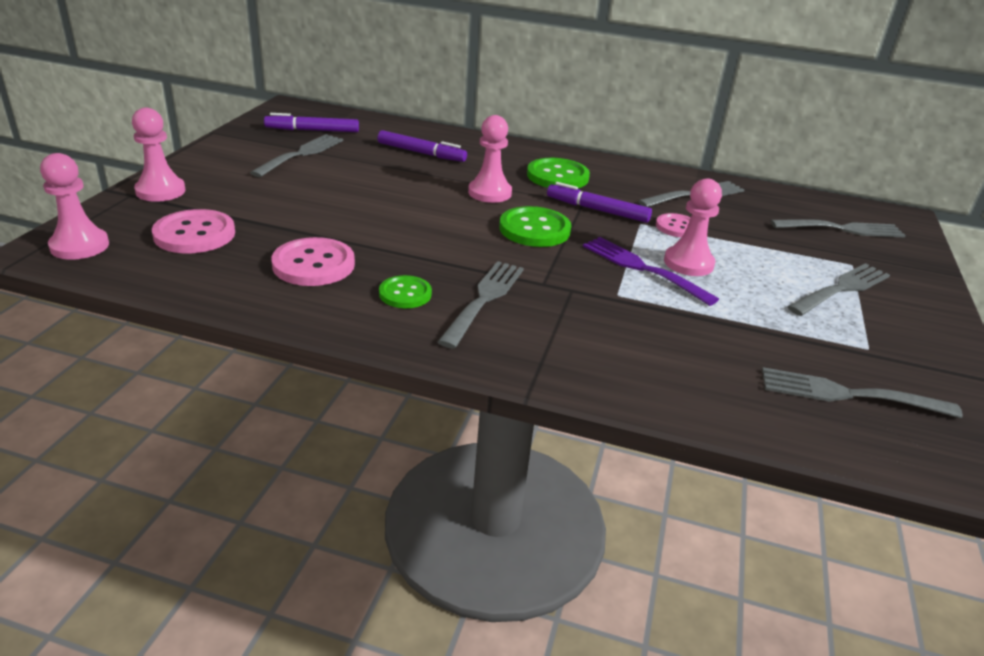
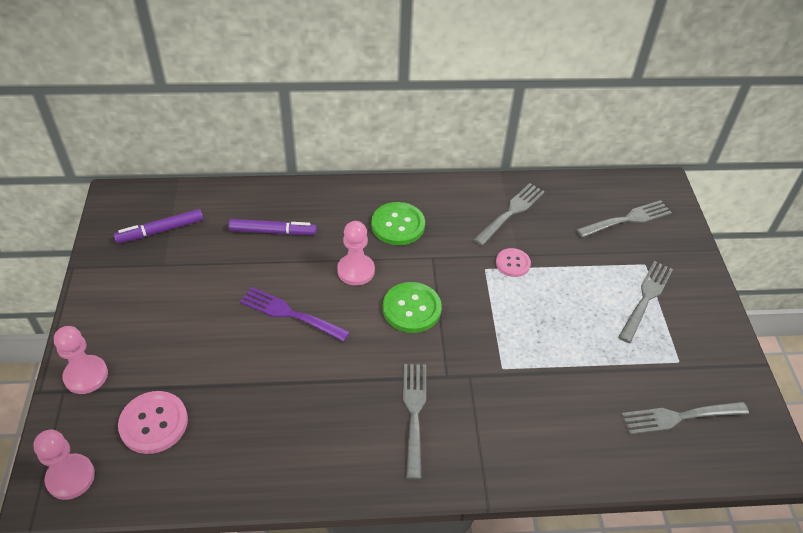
camera: 20 degrees left, 15 degrees up
grey fork [250,134,343,177] -> none
pink button [271,237,355,286] -> none
green button [379,275,432,308] -> none
purple marker [547,182,652,223] -> none
purple fork [583,237,719,306] -> purple fork moved to [240,287,350,342]
pink pawn [664,178,722,276] -> none

